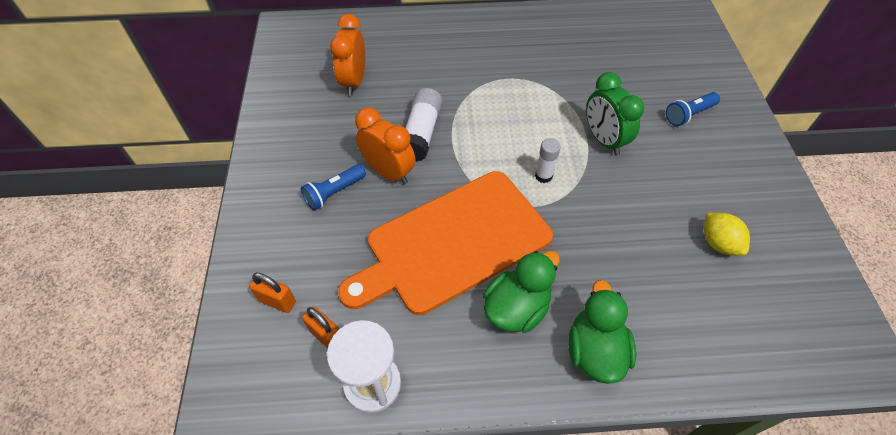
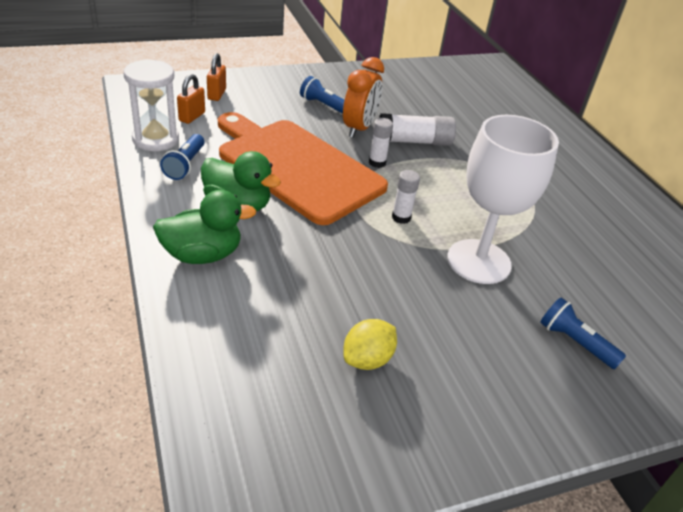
camera: 70 degrees right, 15 degrees down
orange clock [330,14,365,96] -> none
green clock [586,72,644,155] -> white goblet [447,115,559,284]
none -> blue flashlight [160,134,205,180]
none -> white glue stick [369,118,393,168]

